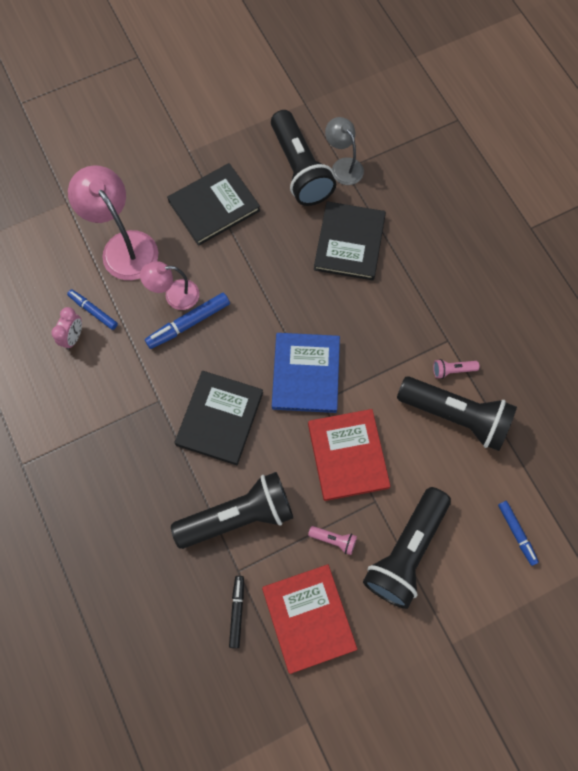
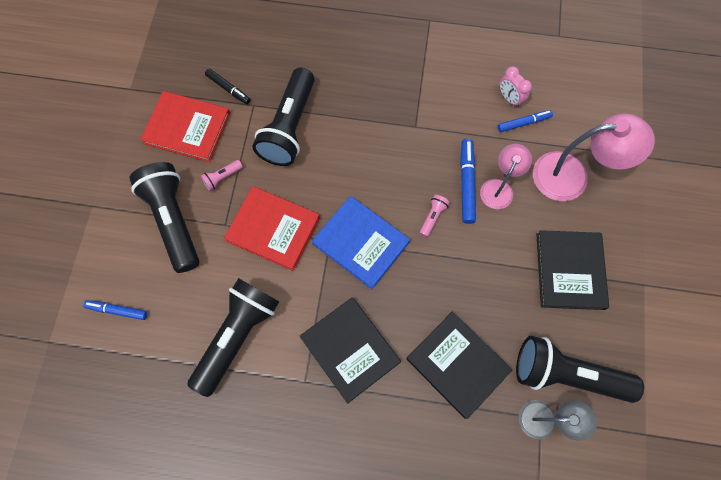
camera: 125 degrees right, 0 degrees up
black book [175,371,263,465] -> black book moved to [300,298,401,403]
black flashlight [397,376,517,451] -> black flashlight turned 150 degrees clockwise [188,278,279,397]
pink flashlight [433,359,479,379] -> pink flashlight moved to [420,195,450,237]

